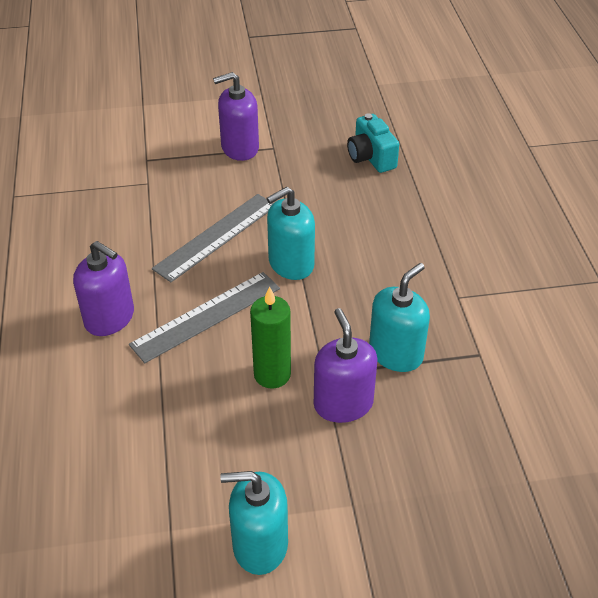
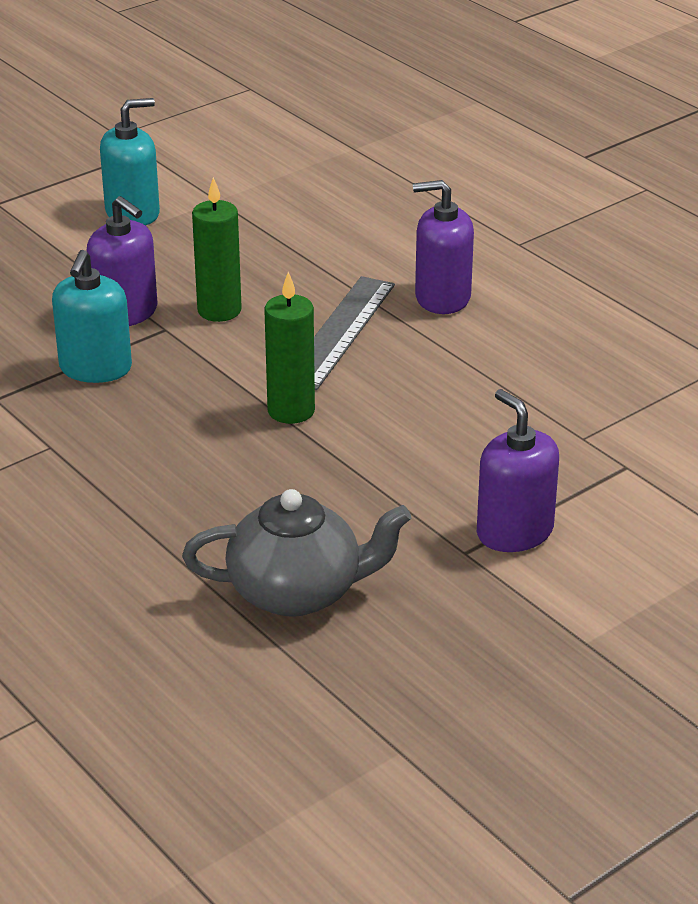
camera: 150 degrees right, 10 degrees down
grey ruler [152,194,273,282] -> none
purple soap dispenser [213,72,259,161] -> purple soap dispenser turned 75 degrees counterclockwise [477,389,559,552]
turquoise soap dispenser [266,187,315,280] -> green candle [264,272,315,424]
turquoise camera [347,113,399,173] -> grey teapot [182,489,411,617]

